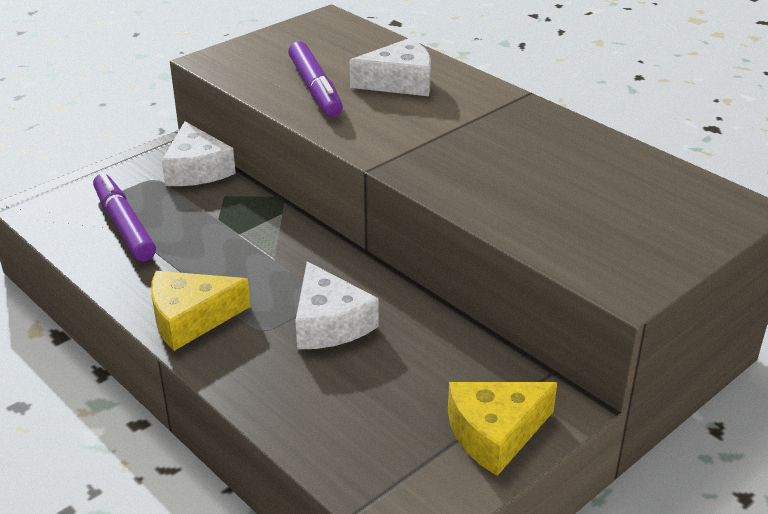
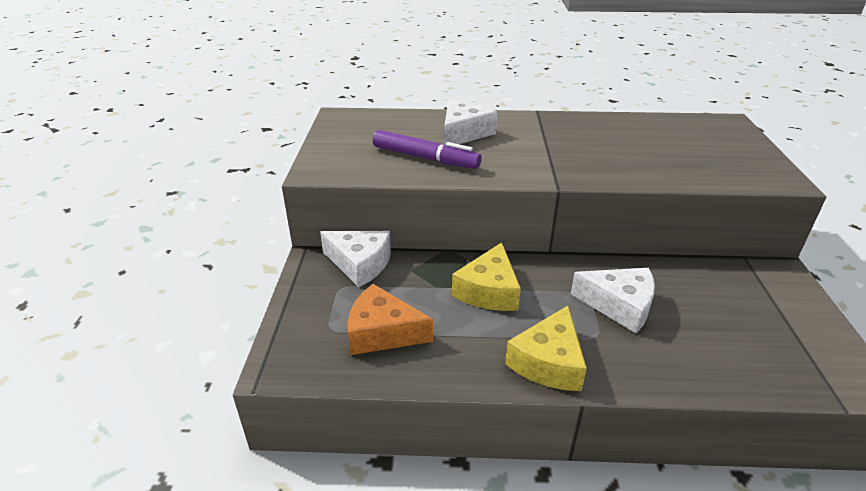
camera: 45 degrees left, 0 degrees up
purple marker [93,172,156,261] -> orange cheese [348,284,433,355]
yellow cheese [448,382,557,476] -> yellow cheese moved to [452,242,521,311]

